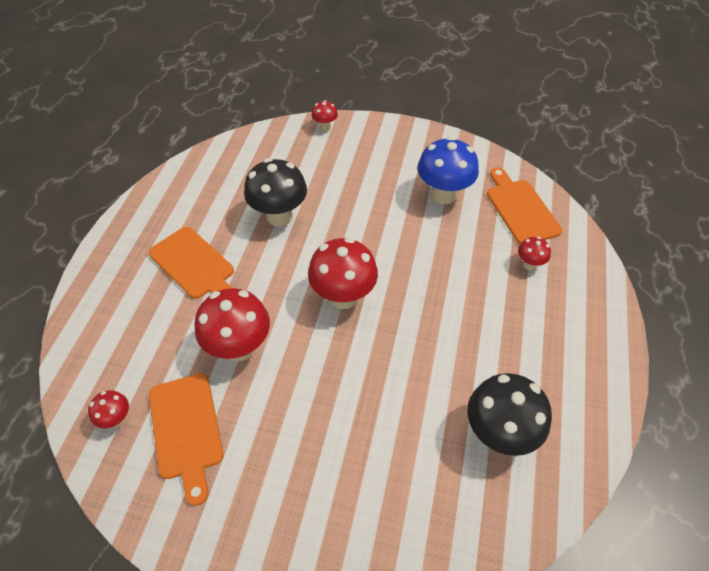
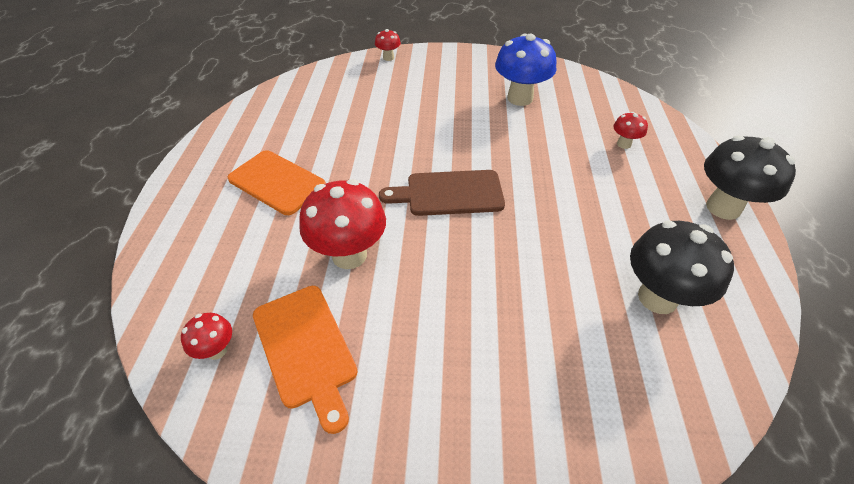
camera: 10 degrees left, 5 degrees down
black mushroom [244,158,307,226] -> black mushroom moved to [704,135,796,220]
red mushroom [308,237,378,309] -> brown cutting board [379,170,505,216]
orange cutting board [487,167,562,245] -> none

